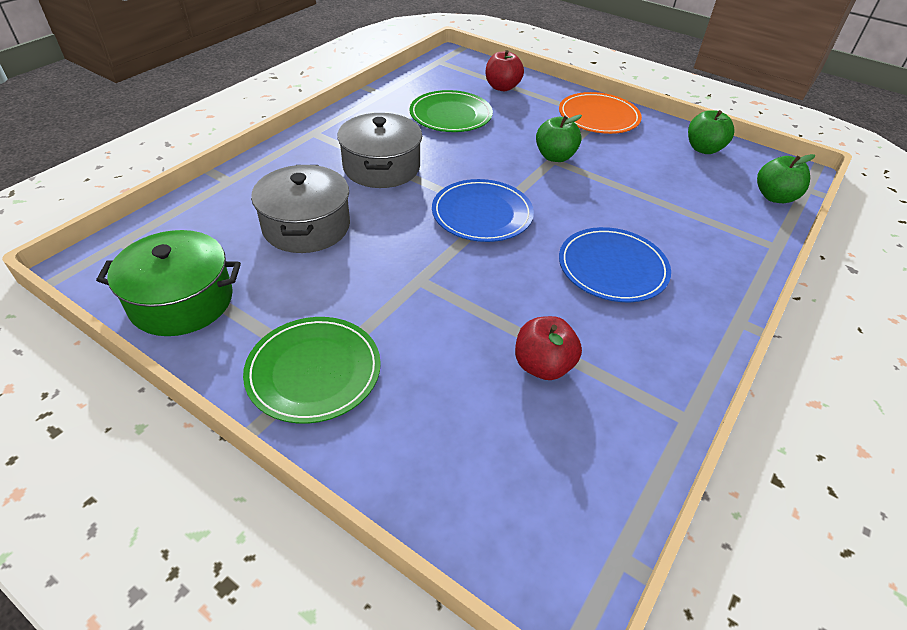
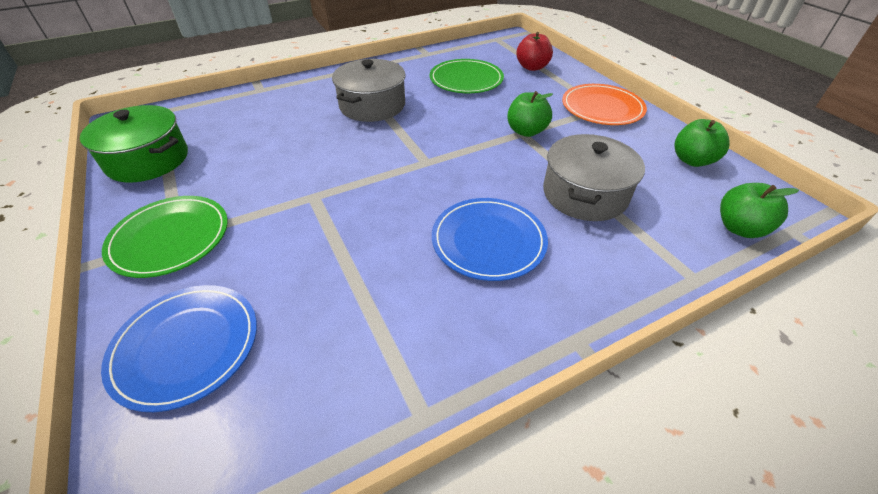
camera: 30 degrees right, 0 degrees up
grey pot [251,165,350,253] -> grey pot moved to [543,134,645,221]
blue plate [432,179,534,242] -> blue plate moved to [101,285,257,412]
red apple [515,316,582,380] -> none

